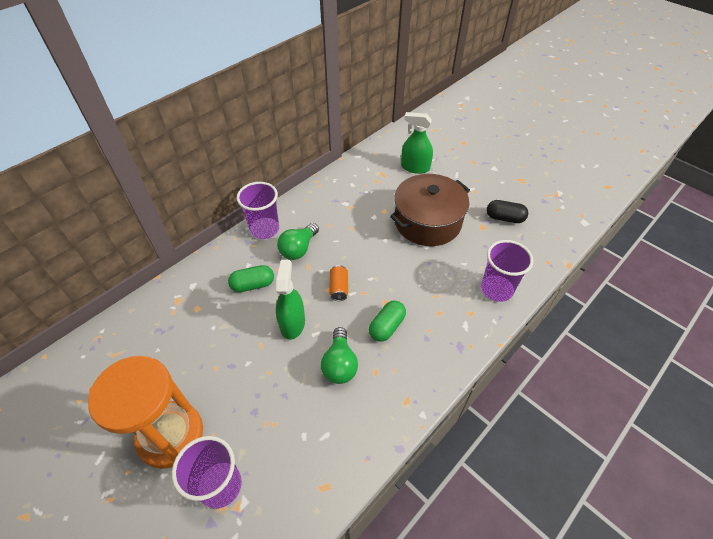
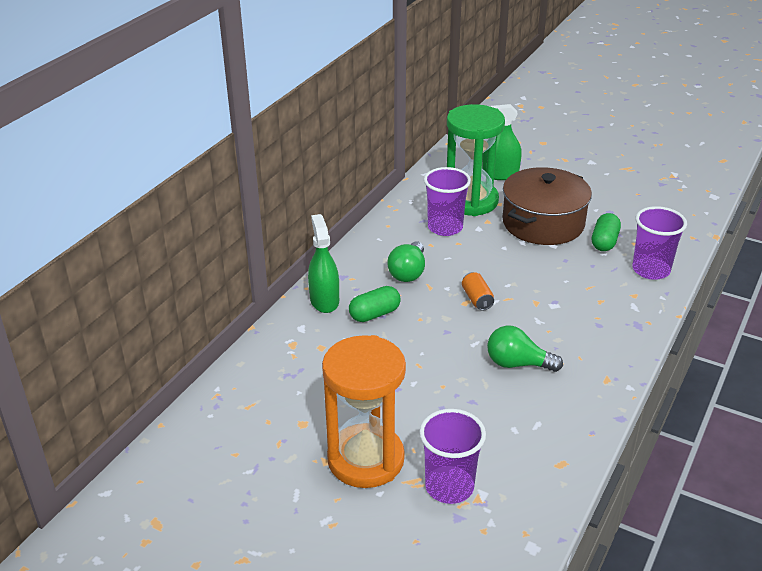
camera: 15 degrees left, 15 degrees down
purple cup [236,182,279,239] -> purple cup moved to [424,167,471,236]
green spray bottle [276,260,305,340] -> green spray bottle moved to [308,214,339,313]
green light bulb [321,327,358,384] -> green light bulb turned 120 degrees clockwise [487,326,563,372]
green capsule [369,301,406,342] -> green capsule moved to [592,213,621,251]
black capsule [487,200,528,223] -> none
none -> green hourglass [447,104,505,216]

